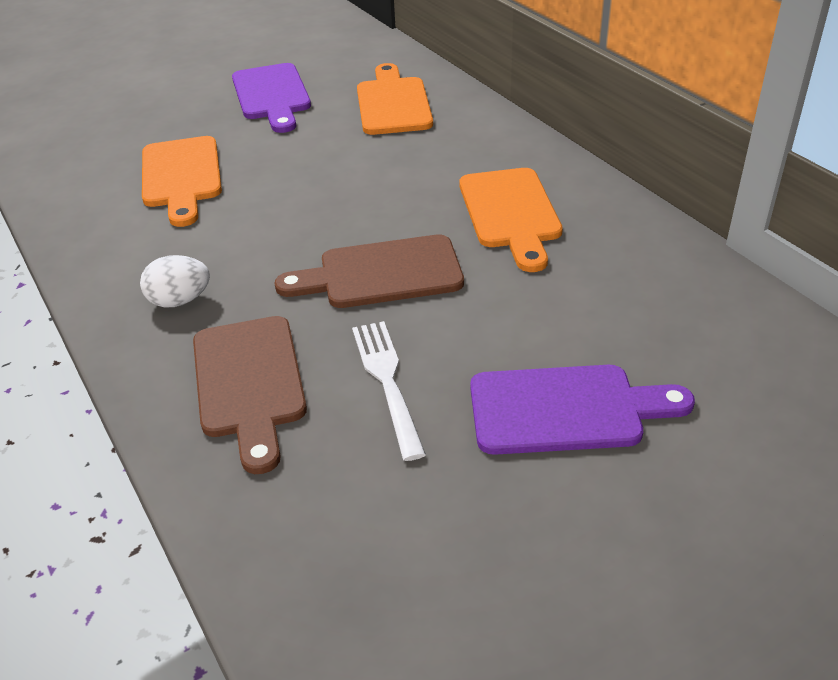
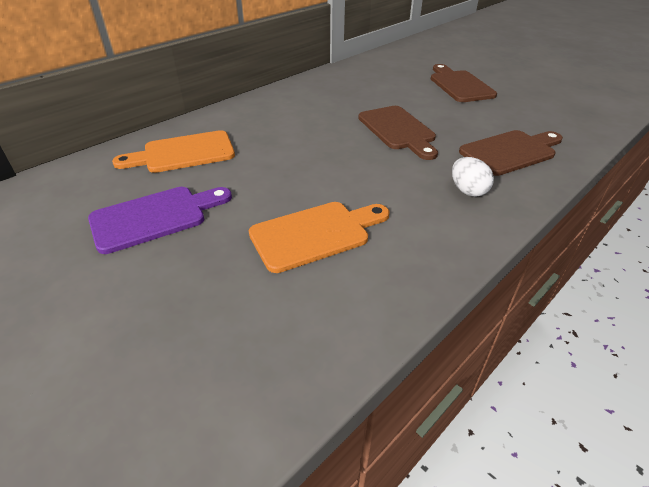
camera: 105 degrees left, 0 degrees up
white fork [352,321,426,461] -> none
orange cutting board [459,168,563,272] -> none
purple cutting board [470,365,695,455] -> brown cutting board [431,64,497,102]

